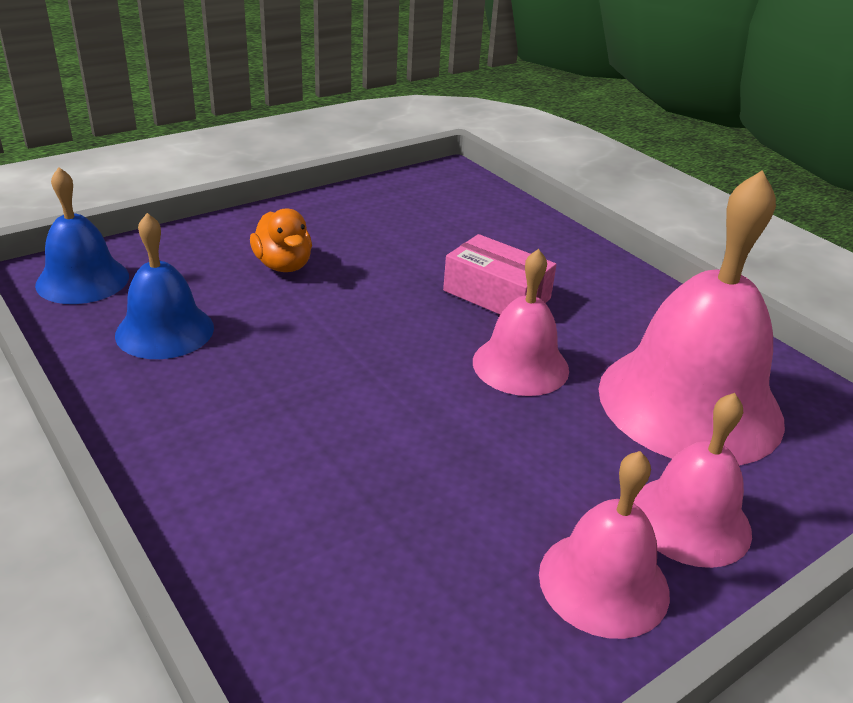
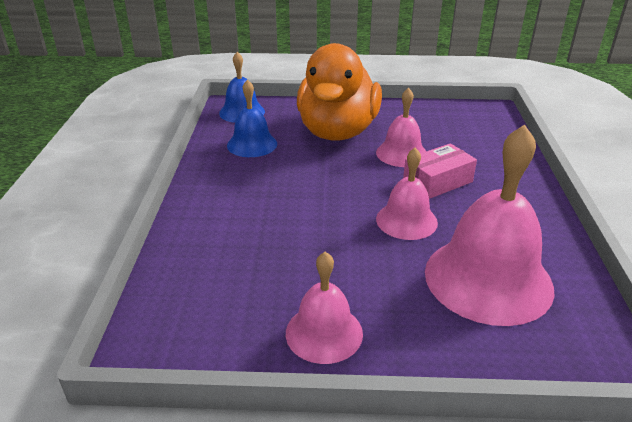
camera: 40 degrees right, 0 degrees up
orange duck [250,208,312,272] -> orange duck [297,43,382,141], size x2.43
pink box [443,234,557,315] -> pink box turned 75 degrees clockwise [403,143,477,199]
pink bell [634,393,752,568] -> pink bell moved to [376,88,426,167]

